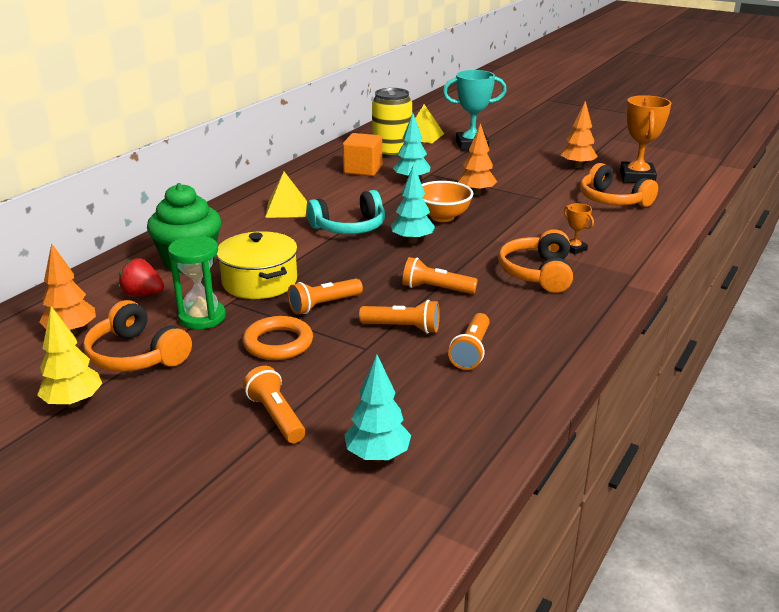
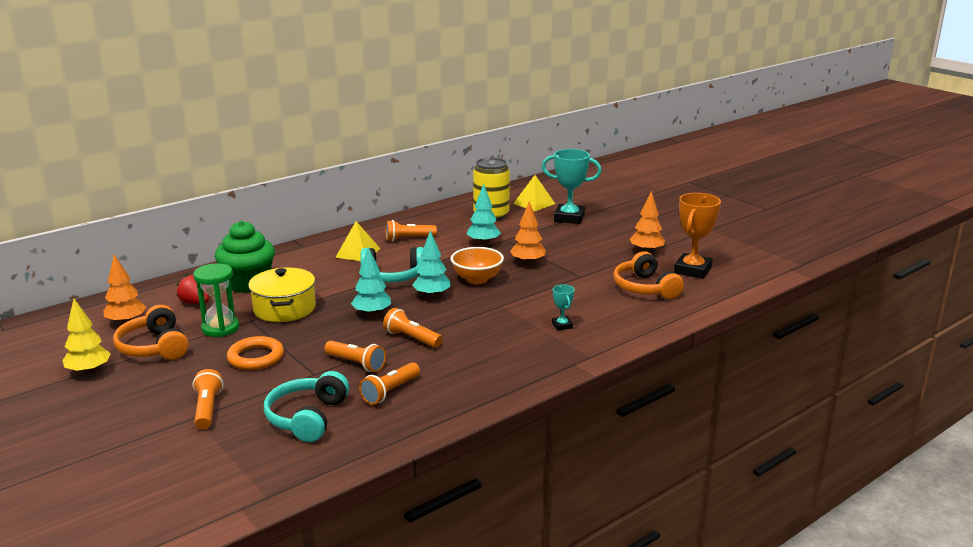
camera: 20 degrees right, 5 degrees down
orange flashlight [288,279,363,314] -> orange flashlight moved to [386,220,437,241]
orange cube [343,133,382,176] -> none
turquoise tree [344,354,411,462] -> turquoise tree moved to [351,247,391,317]
orange headphones [498,229,573,293] -> none
orange trophy [564,203,594,254] -> turquoise trophy [552,284,575,330]
none -> turquoise headphones [264,371,349,442]

